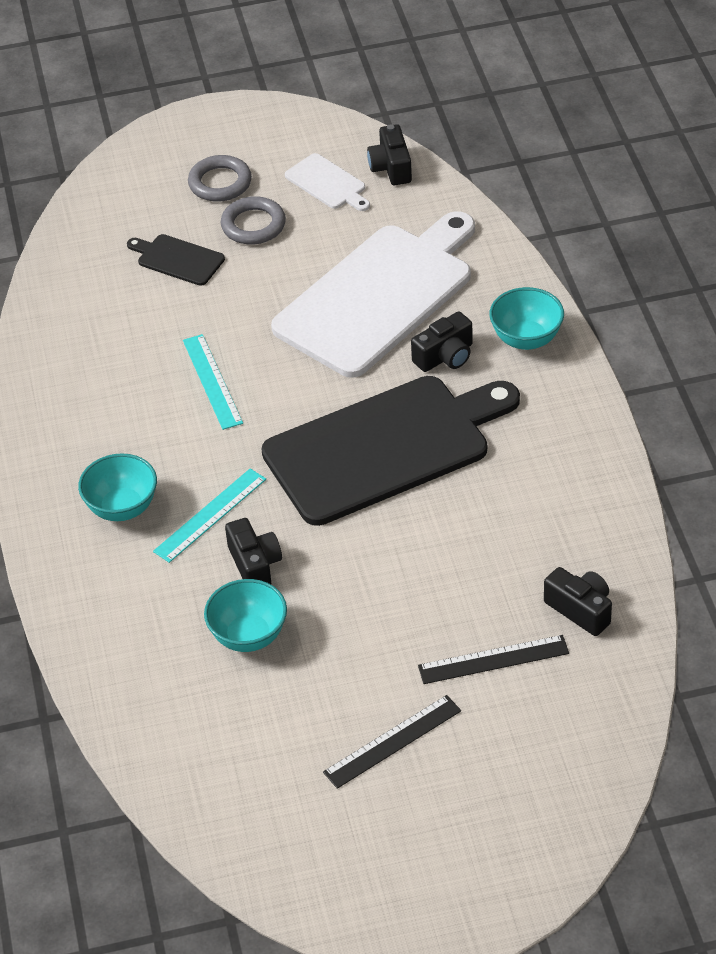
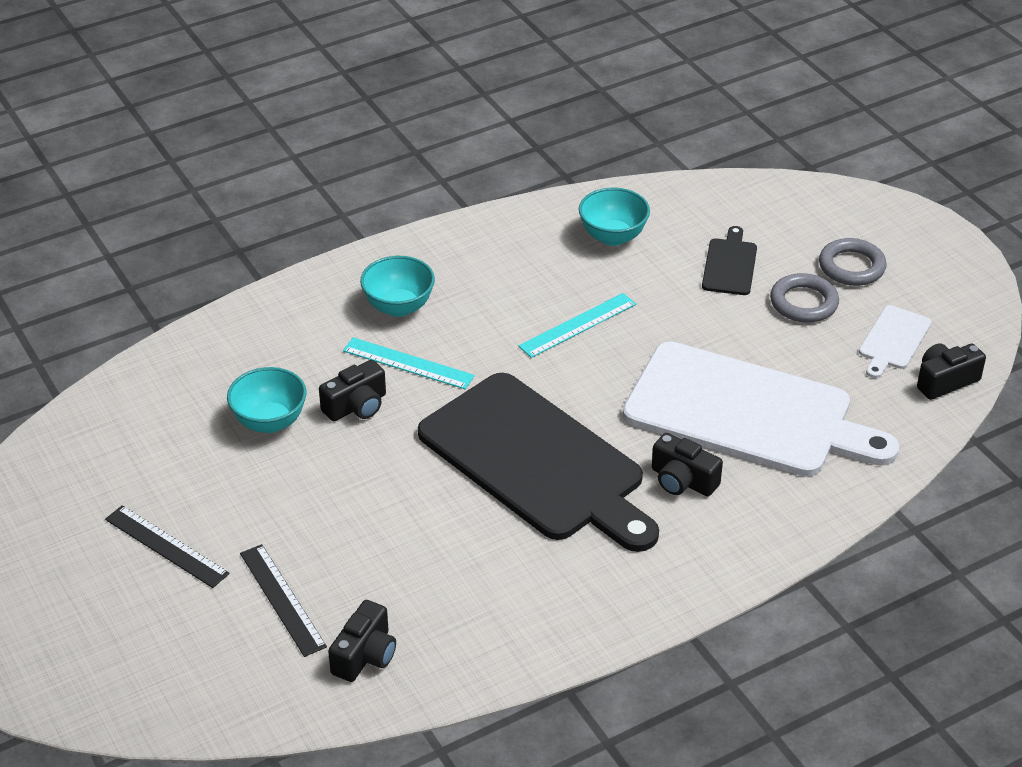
camera: 70 degrees right, 5 degrees down
turquoise bowl [489,287,564,350] -> turquoise bowl moved to [579,187,650,246]

